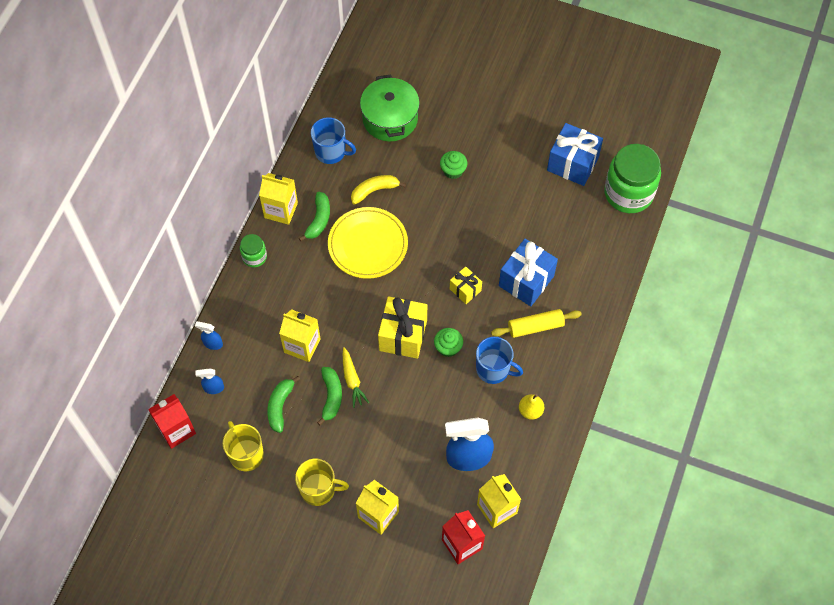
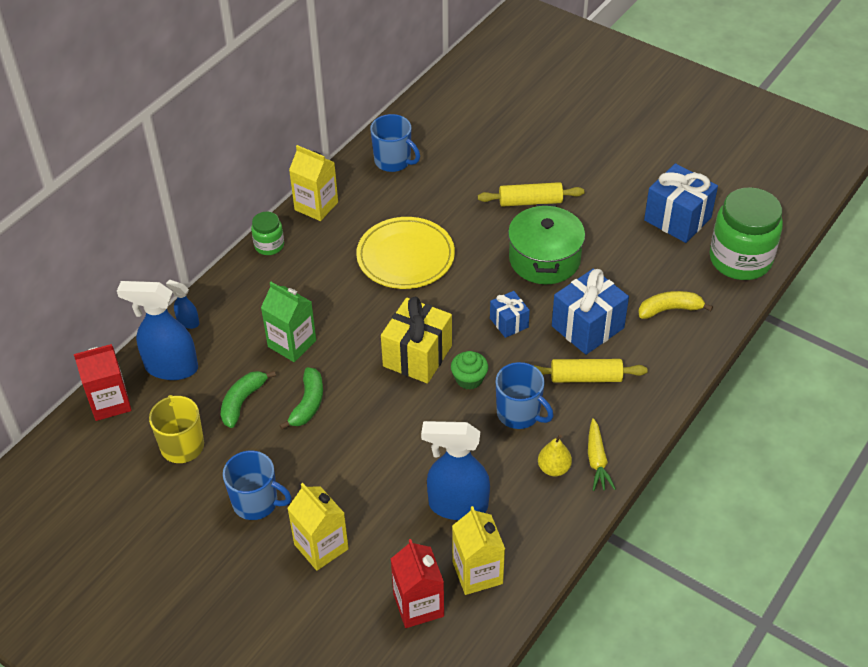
camera: 15 degrees right, 15 degrees down
blue spray bottle [196,368,224,394] -> blue spray bottle [117,281,198,380], size x2.12
yellow carton [279,309,321,362] -> green carton [261,282,316,362]
yellow mug [295,459,349,506] -> blue mug [223,451,292,520]
green banana [299,192,330,241] -> none
yellow carrot [343,347,369,408] -> yellow carrot moved to [588,418,616,491]
yellow banana [351,175,406,205] -> yellow banana moved to [638,291,713,319]
green pot [360,74,420,141] -> green pot moved to [508,204,585,284]
green cupcake [440,151,467,179] -> yellow rolling pin [478,182,584,207]
yellow gift [450,267,482,304] -> blue gift [490,291,530,338]

